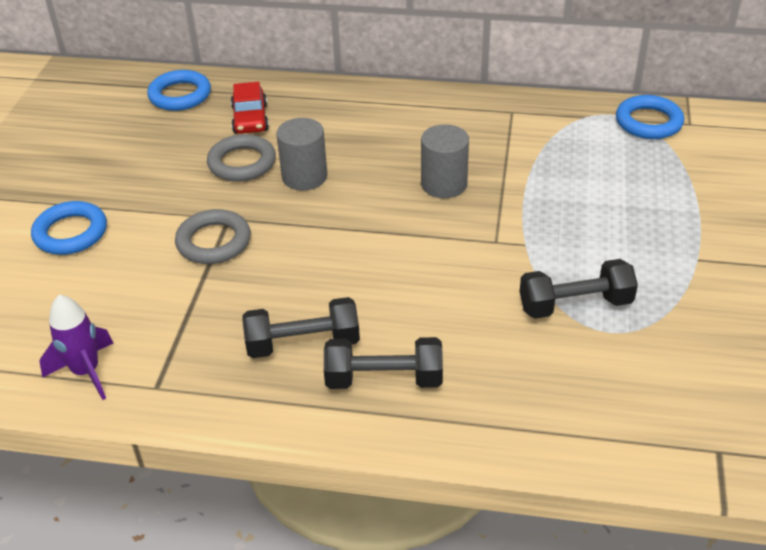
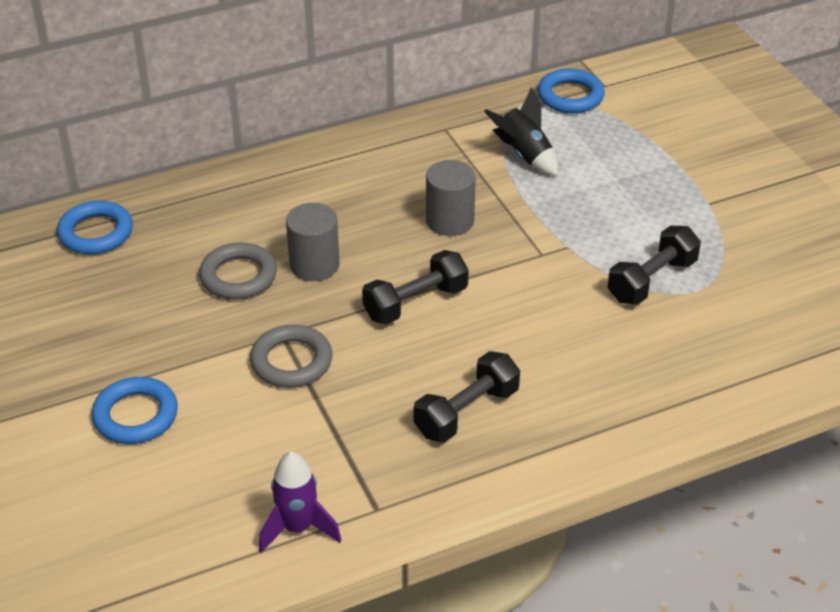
camera: 35 degrees left, 0 degrees up
red car [231,82,269,134] -> none
black dumbbell [324,337,443,389] -> black dumbbell moved to [362,250,469,325]
none -> black rocket [484,87,558,176]

